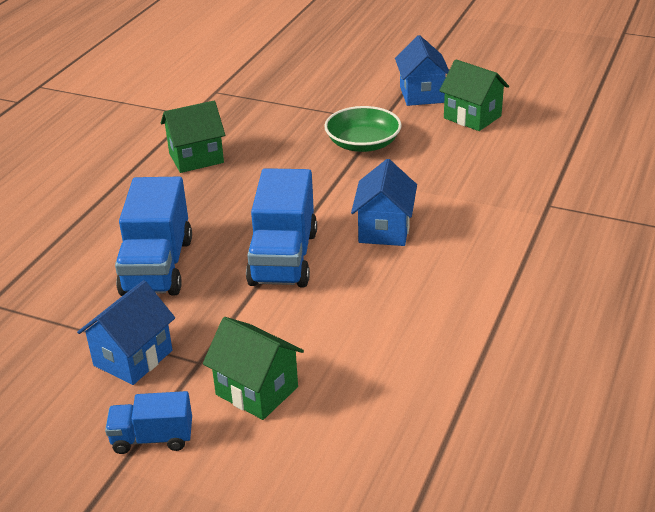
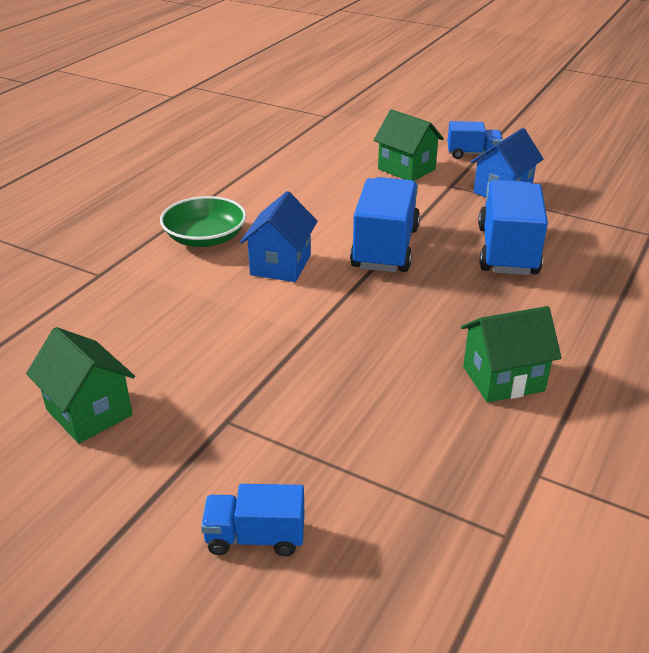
camera: 175 degrees left, 0 degrees up
green bowl [324,106,402,152] -> green bowl moved to [160,196,246,247]
blue house [395,35,449,106] -> none
none -> blue truck [201,484,304,556]

